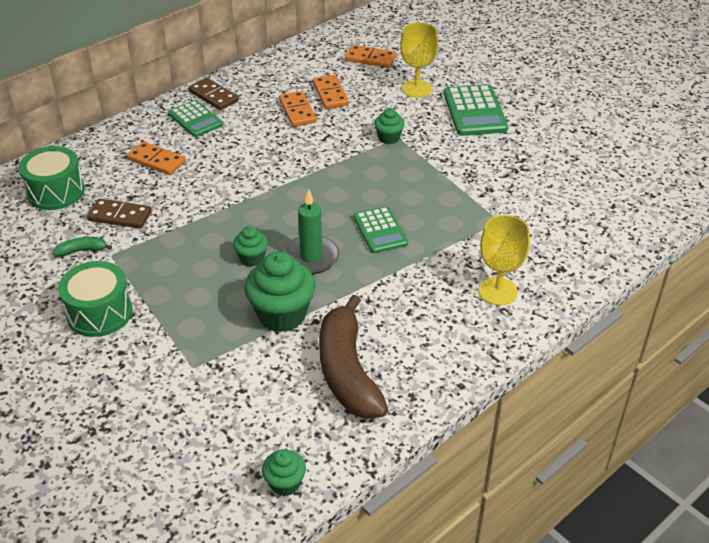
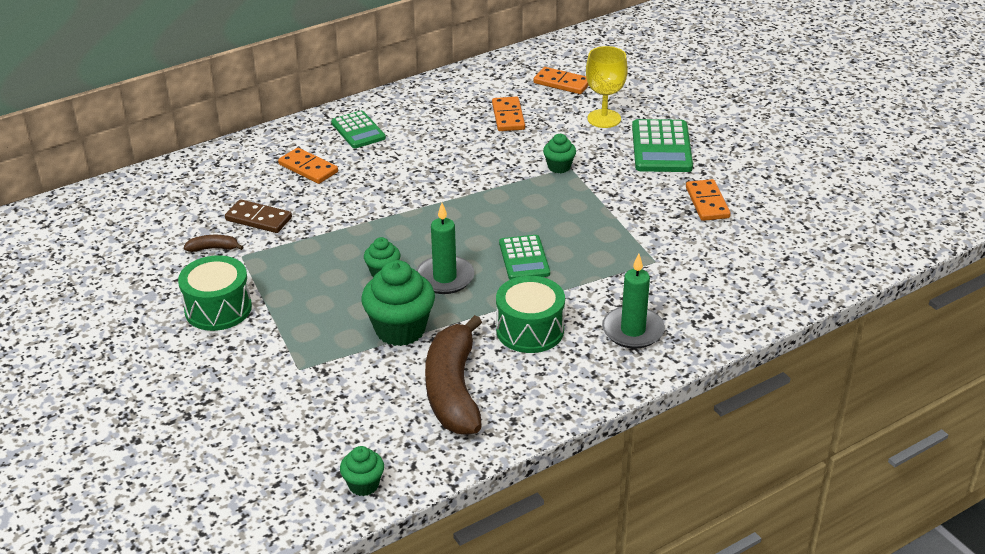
camera: 10 degrees right, 5 degrees down
green drum [18,146,85,210] -> green drum moved to [496,276,565,353]
green banana [53,237,112,257] -> brown banana [184,235,243,252]
brown domino [188,78,239,110] -> none
orange domino [279,91,316,127] -> orange domino moved to [686,179,731,221]
yellow goblet [479,215,530,306] -> green candle [602,254,665,349]

